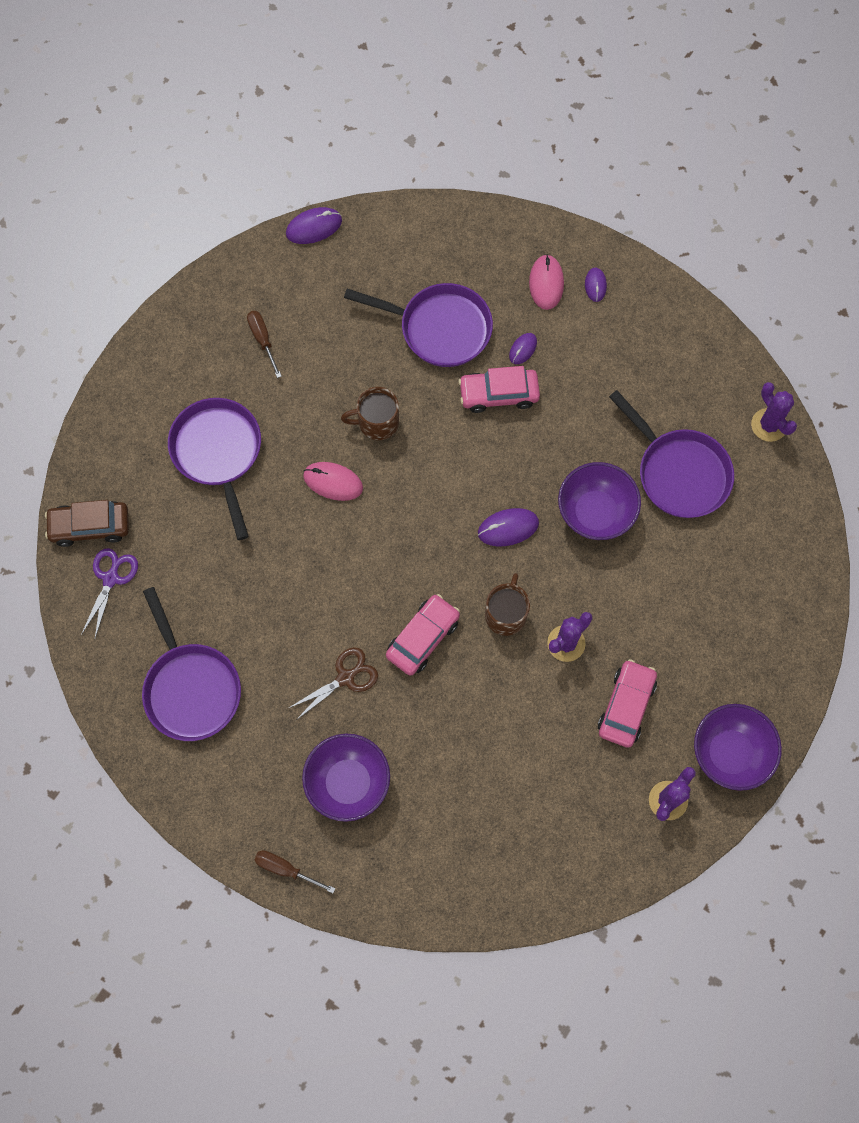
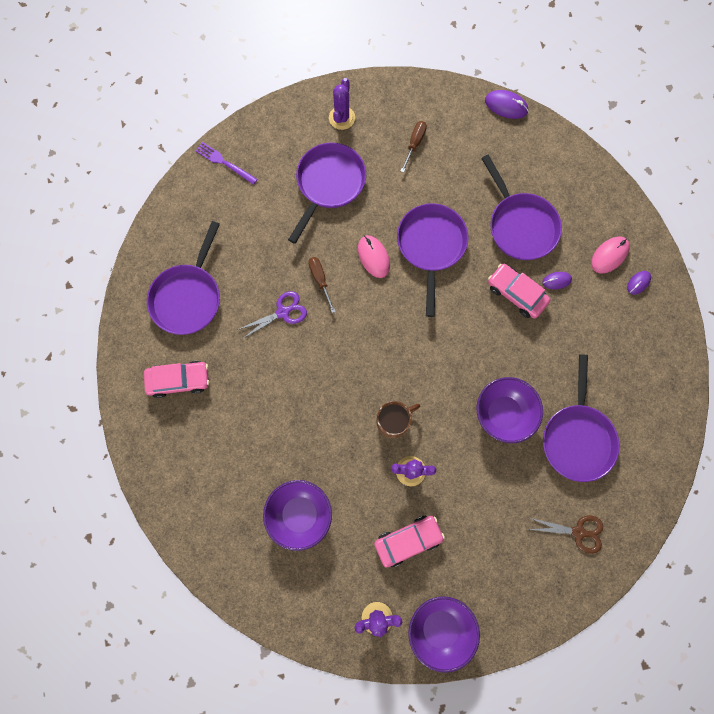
camera: 45 degrees right, 5 degrees up
brown car [45,500,129,547] -> purple fork [196,142,258,185]
purple scissors [81,548,138,638] -> purple scissors moved to [237,291,307,338]
brown screwdriver [255,850,335,893] -> brown screwdriver moved to [308,257,336,313]
brown scissors [287,647,378,721] -> brown scissors moved to [529,516,603,554]
purple bowl [302,734,390,822] -> purple bowl moved to [263,480,332,551]
brown mug [341,387,399,440] -> purple pan [397,203,469,317]
pink car [386,594,460,675] -> pink car moved to [144,361,209,398]
purple mouse [478,508,539,547] -> none
purple cactus [751,382,797,442] -> purple cactus moved to [329,78,355,130]

